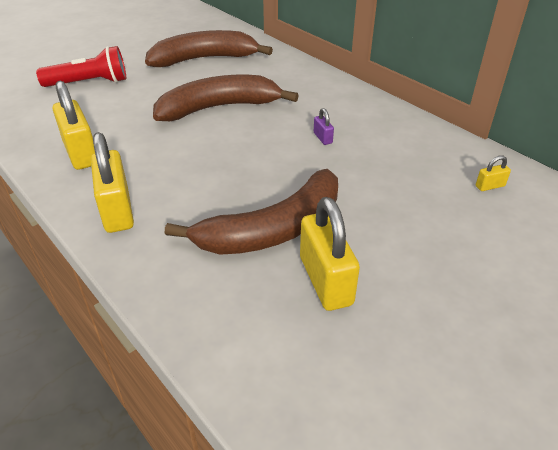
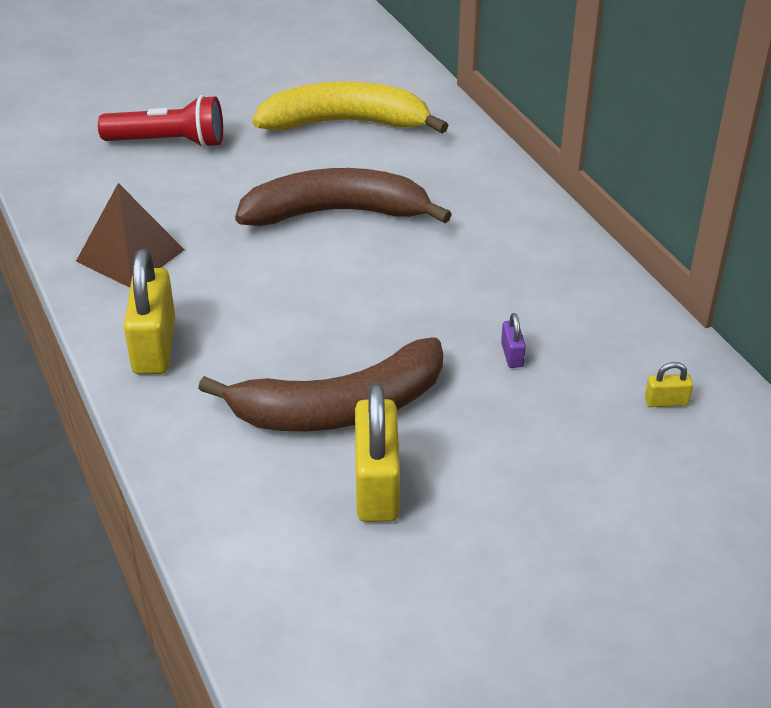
camera: 15 degrees right, 0 degrees up
yellow padlock [53,81,95,170] -> brown pyramid [76,183,185,288]
brown banana [145,30,273,67] -> yellow banana [253,81,449,133]
purple padlock [314,108,334,145] -> purple padlock moved to [501,313,526,368]

